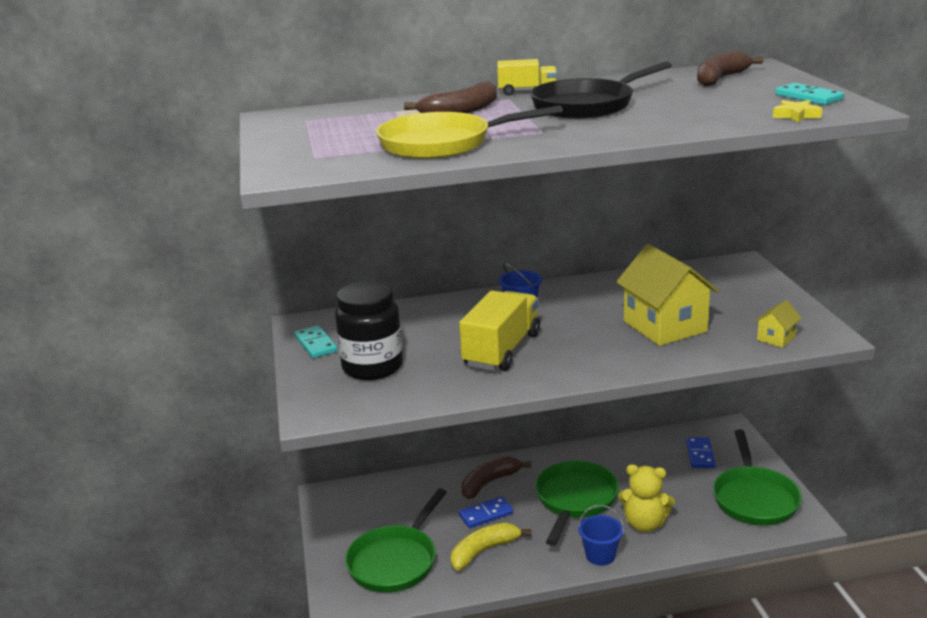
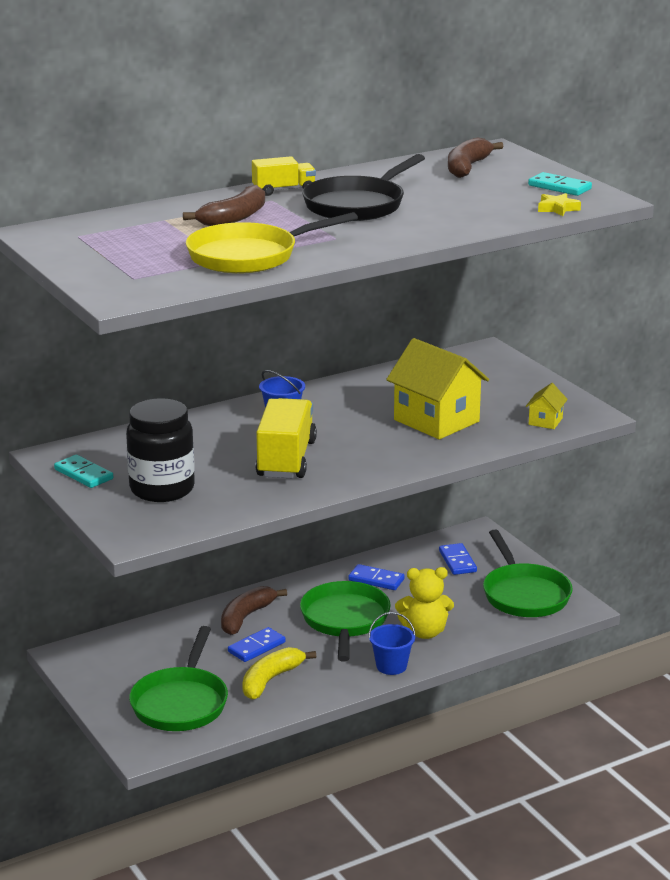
camera: 20 degrees left, 0 degrees up
none -> blue domino [348,564,405,590]

